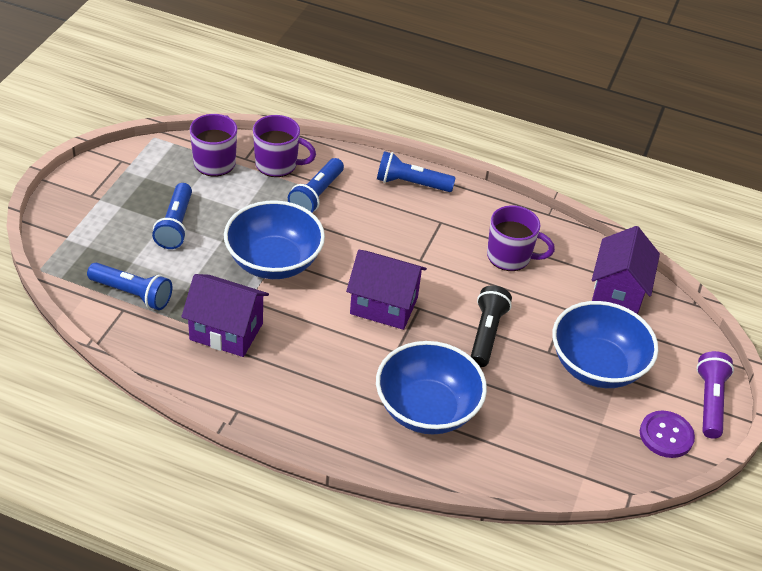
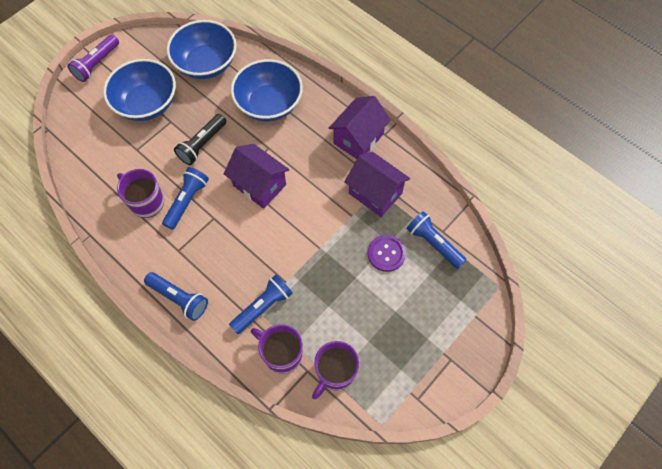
camera: 155 degrees left, 20 degrees up
blue flashlight [152,183,192,249] -> blue flashlight moved to [162,167,209,230]
blue bowl [224,200,325,279] -> blue bowl moved to [167,20,237,79]
purple house [592,226,660,314] -> purple house moved to [329,96,391,159]
purple button [640,411,695,458] -> purple button moved to [367,235,406,272]

